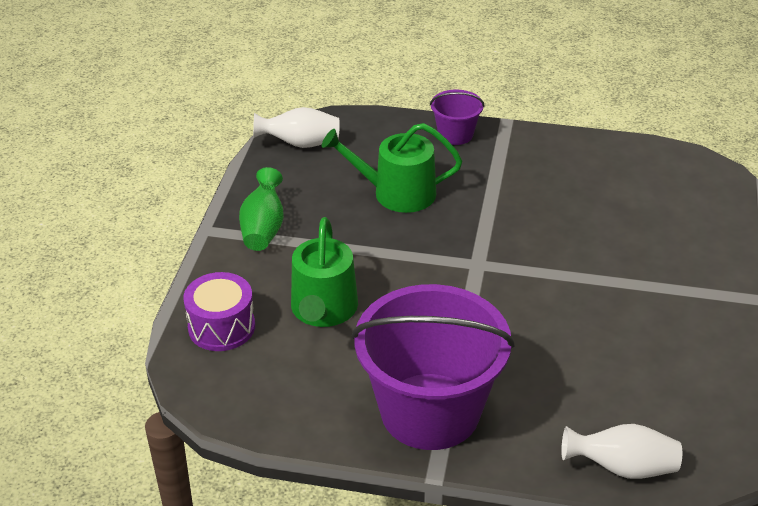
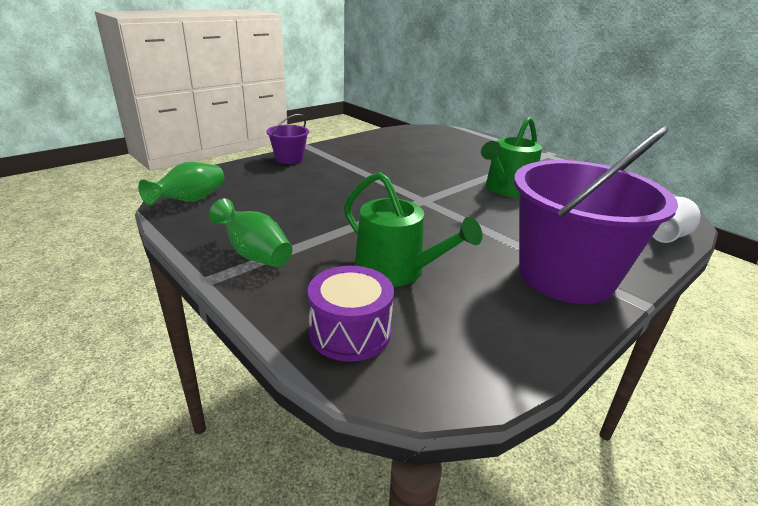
camera: 55 degrees left, 10 degrees down
white vase [253,107,340,148] -> green vase [138,162,225,205]
green watering can [322,123,462,213] -> green watering can moved to [481,117,542,197]

